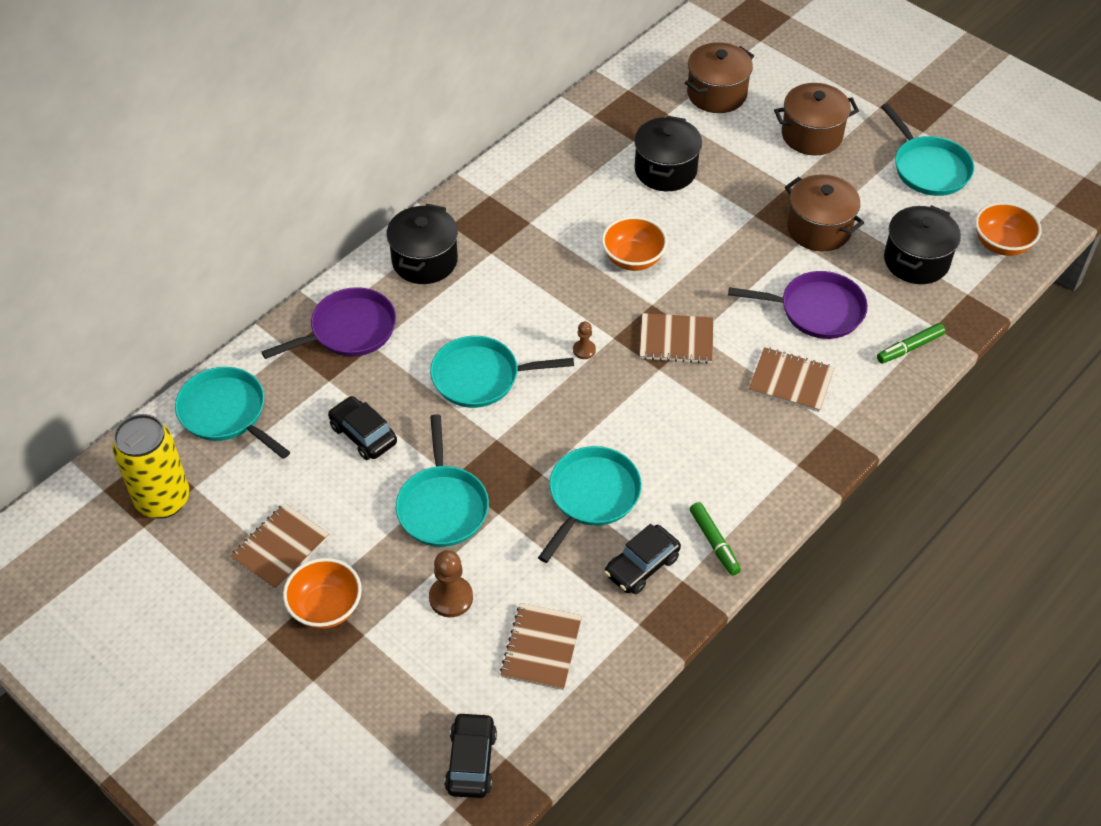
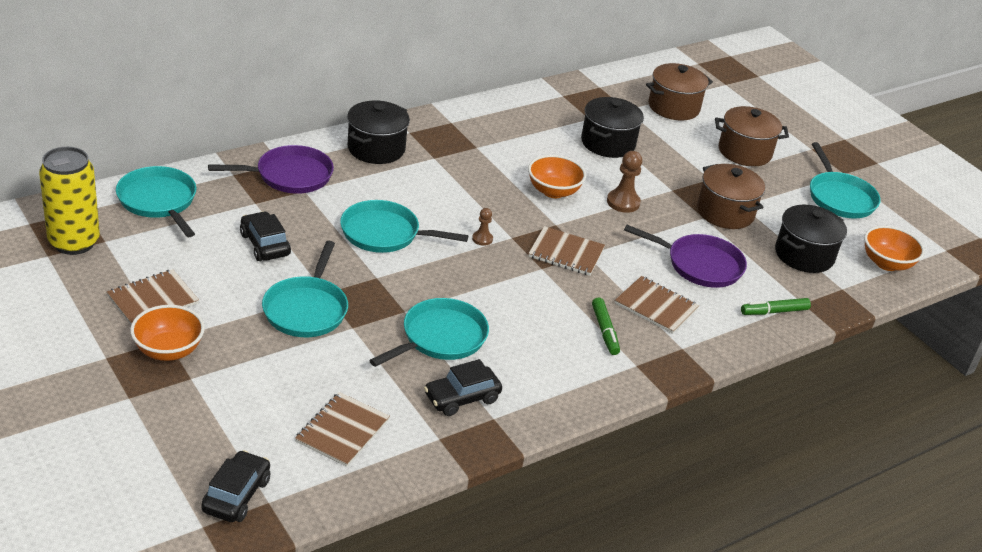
camera: 10 degrees right, 15 degrees down
brown pawn [429,550,473,617] -> brown pawn moved to [607,151,642,213]
green marker [690,502,741,576] -> green marker moved to [592,297,620,355]

